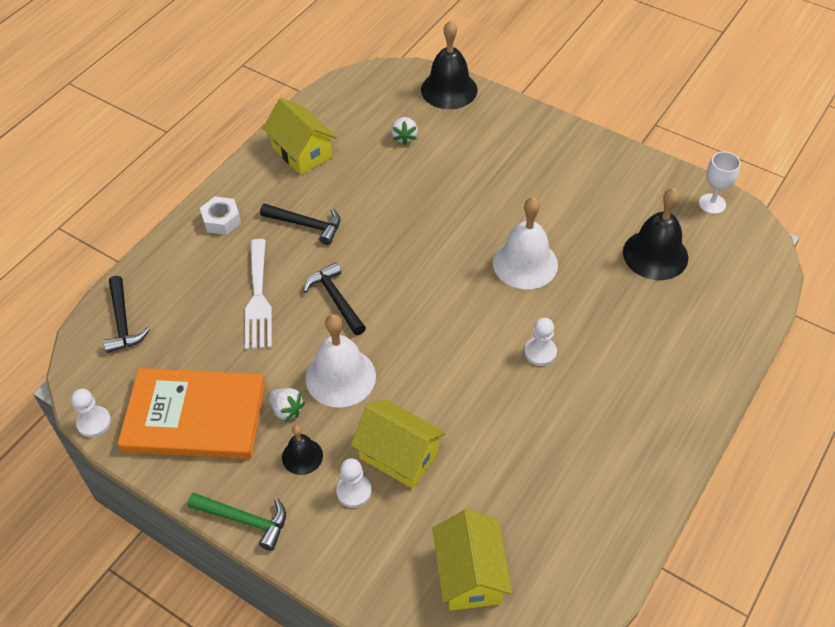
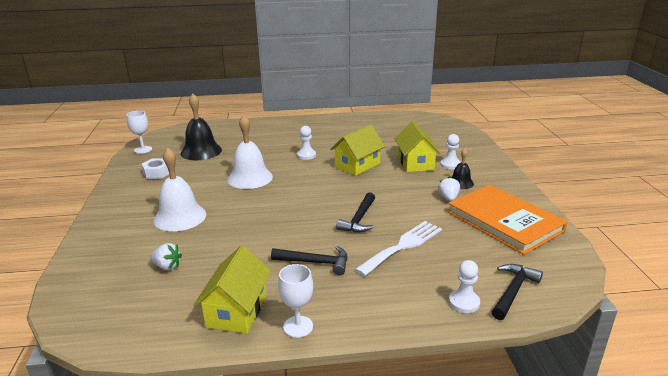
camera: 130 degrees left, 25 degrees down
white pawn [71,389,111,437] -> white pawn moved to [449,260,480,313]
green hammer [187,493,286,551] -> none
white nut [200,196,241,235] -> white nut moved to [141,158,169,179]
black hammer [260,203,340,245] -> black hammer turned 120 degrees clockwise [271,246,348,275]
white bell [306,314,376,407] -> white bell moved to [153,147,206,231]
white strawberry [391,117,418,145] -> white strawberry turned 60 degrees clockwise [150,243,182,270]
black bell [421,20,478,109] -> none
yellow house [432,509,512,611] -> yellow house moved to [330,125,385,176]
none -> white goblet [278,264,313,338]

